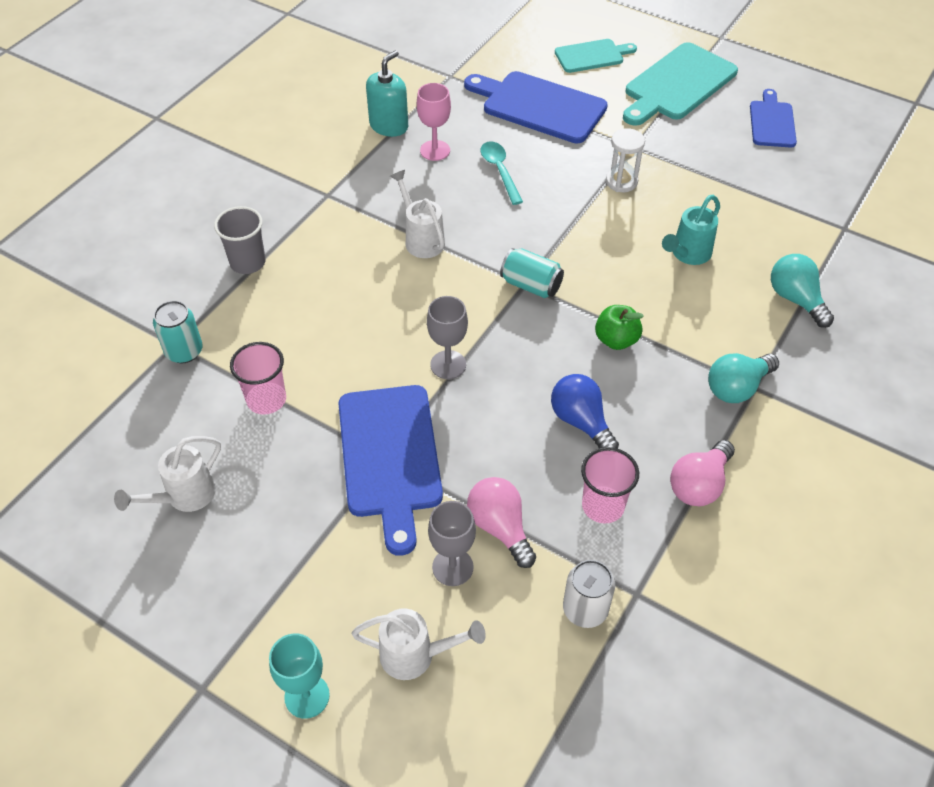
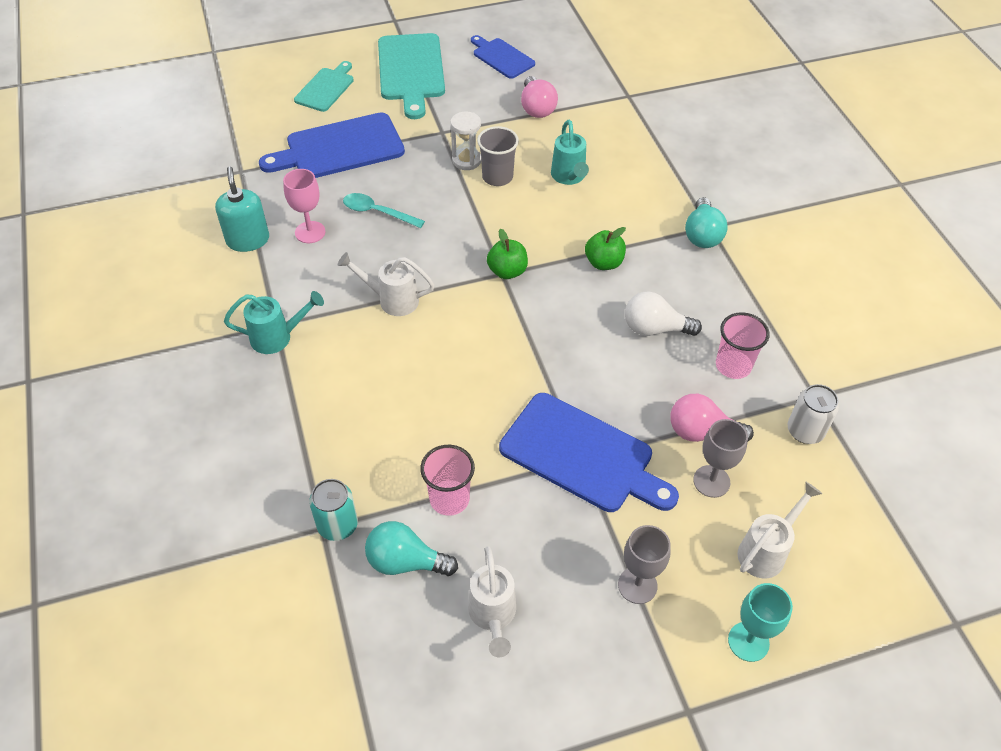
camera: 50 degrees left, 0 degrees up
grey cup [214,206,266,274] -> grey cup moved to [477,126,519,186]
grey goblet [427,296,468,379] -> grey goblet moved to [618,525,671,604]
turquoise can [500,248,564,298] -> green apple [487,229,528,279]
blue light bulb [551,374,619,449] -> white light bulb [625,291,702,336]
pink light bulb [670,440,735,506] -> pink light bulb moved to [521,76,558,118]
turquoise light bulb [771,254,834,328] -> turquoise light bulb moved to [365,521,458,576]
none -> turquoise watering can [224,291,324,354]

